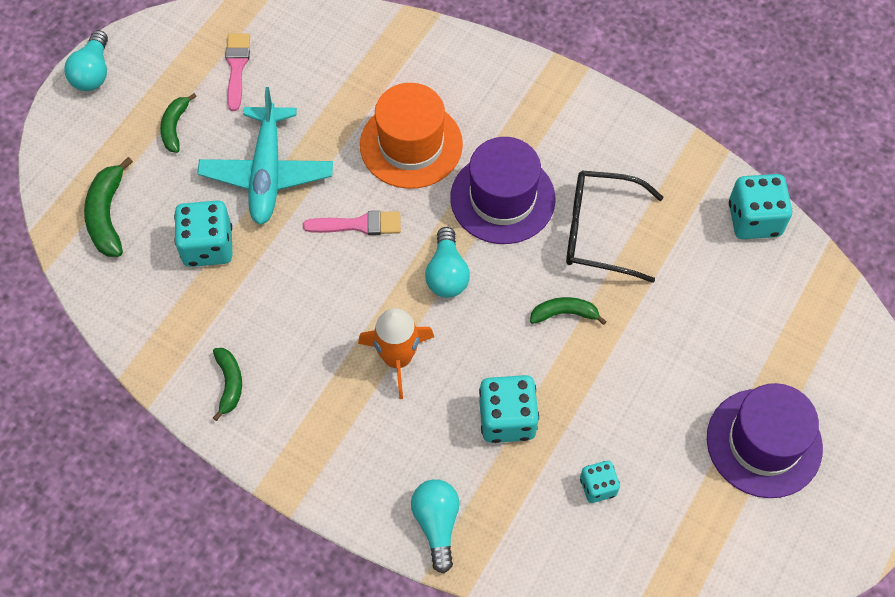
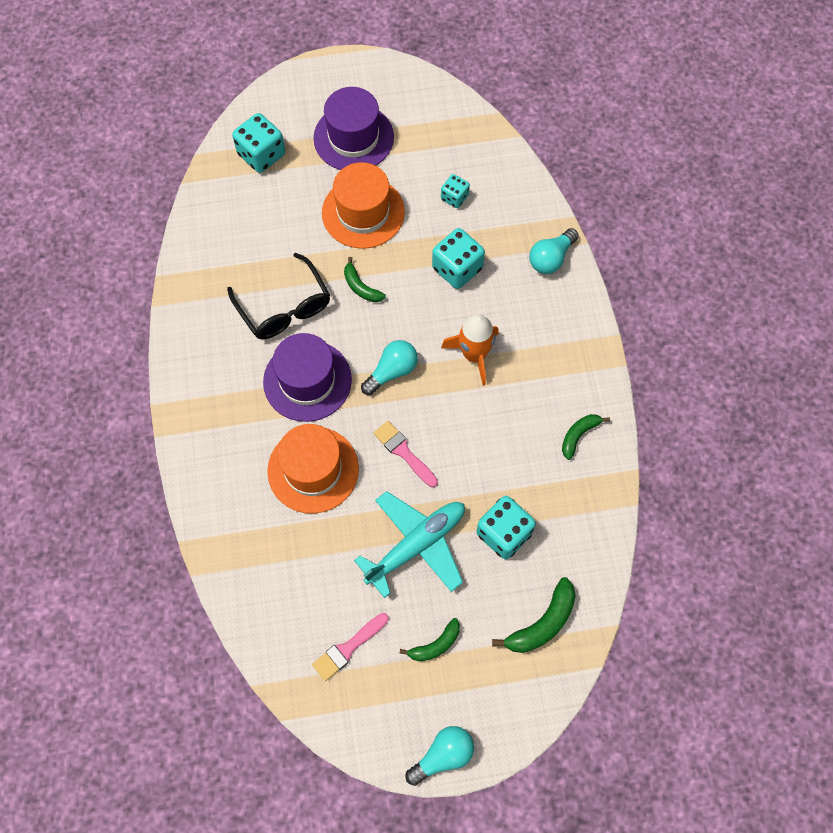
camera: 130 degrees left, 5 degrees up
turquoise dice [729,174,792,239] -> turquoise dice moved to [232,113,285,173]
none -> orange hat [322,162,405,249]

